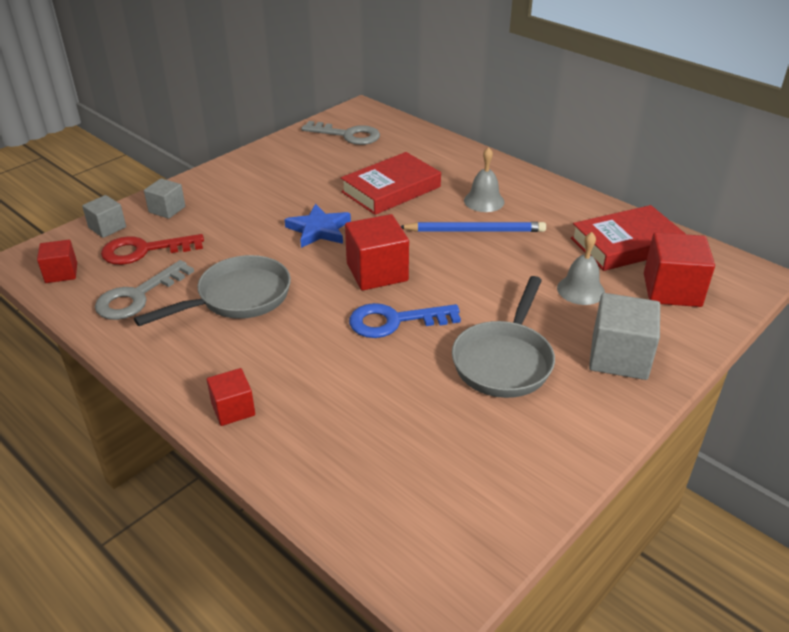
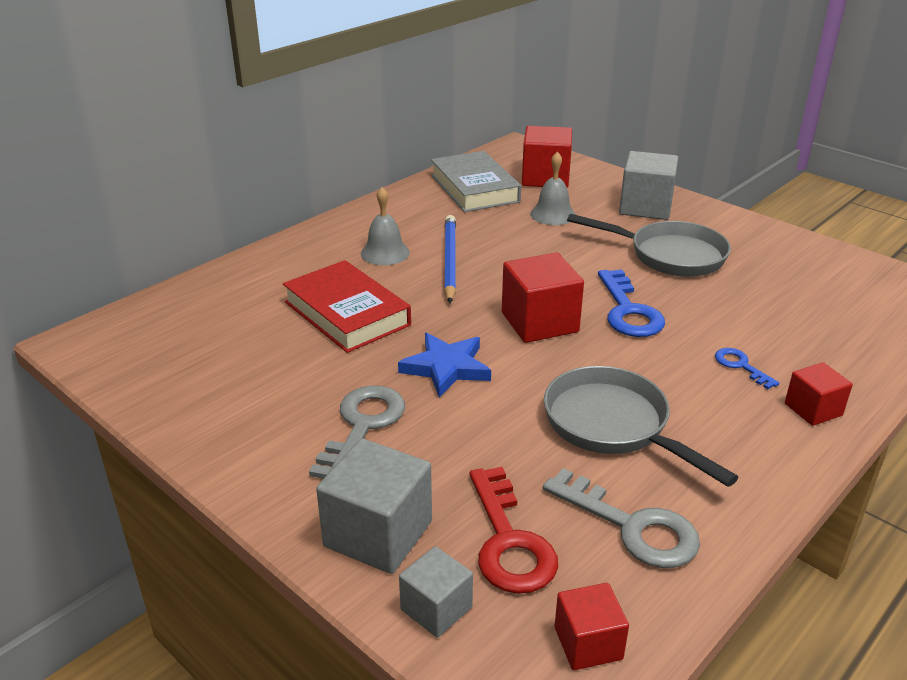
camera: 90 degrees left, 5 degrees down
grey cube [144,178,185,219] -> grey cube [316,438,432,574], size x1.70
grey key [301,121,380,145] -> grey key moved to [309,385,405,479]
red book [571,205,686,271] -> grey book [431,151,521,212]
none -> blue key [715,348,779,389]

